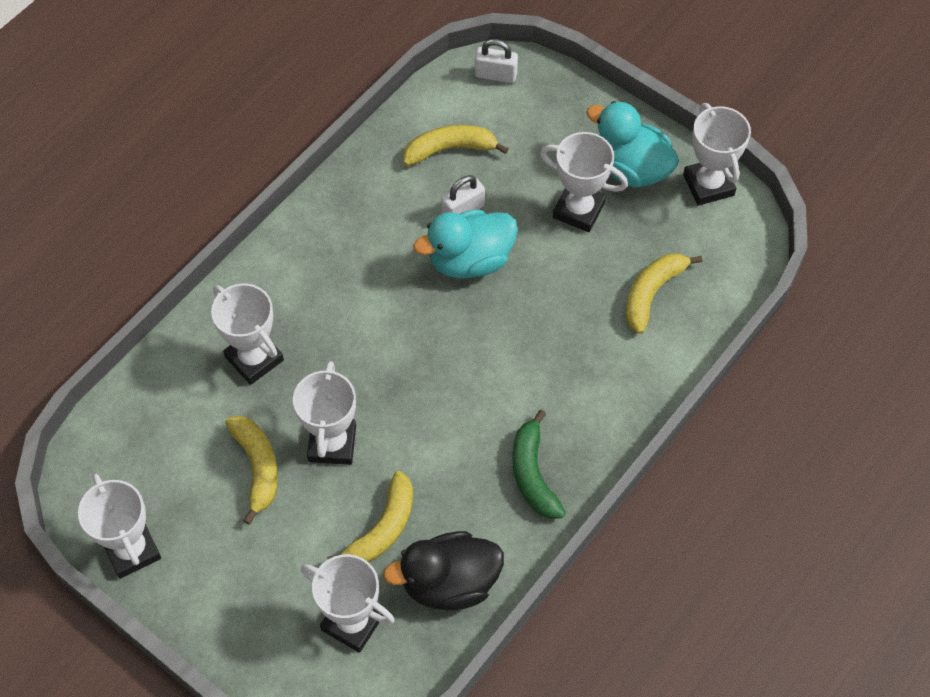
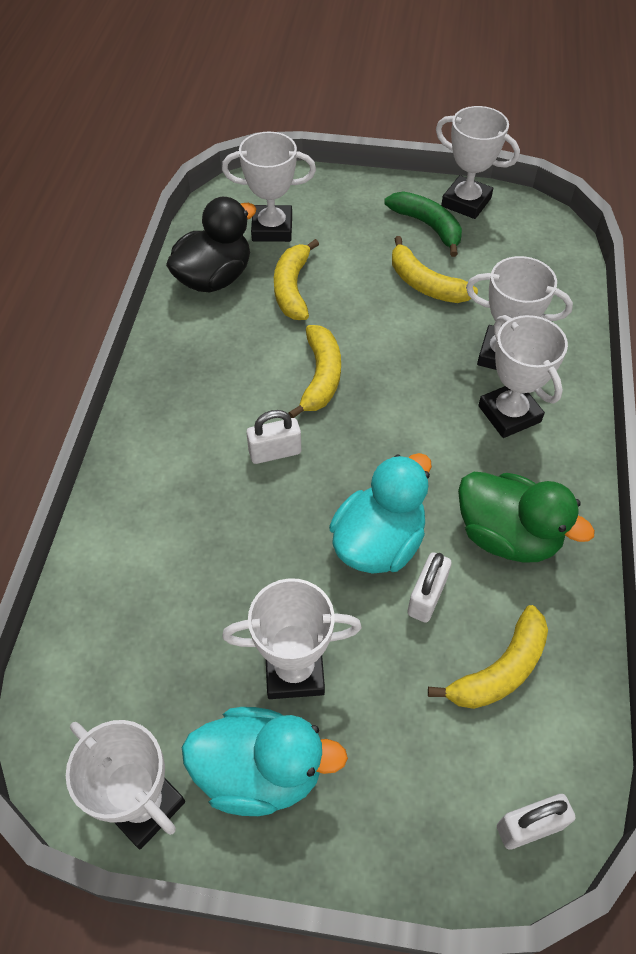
camera: 150 degrees right, 5 degrees down
white trophy [293,361,356,465] -> white trophy moved to [478,315,568,438]
green banana [512,410,566,519] -> green banana moved to [384,192,462,257]
yellow banana [626,253,703,334] -> yellow banana moved to [288,325,341,418]
none -> white padlock [246,410,301,464]
none -> green duck [458,472,595,563]

